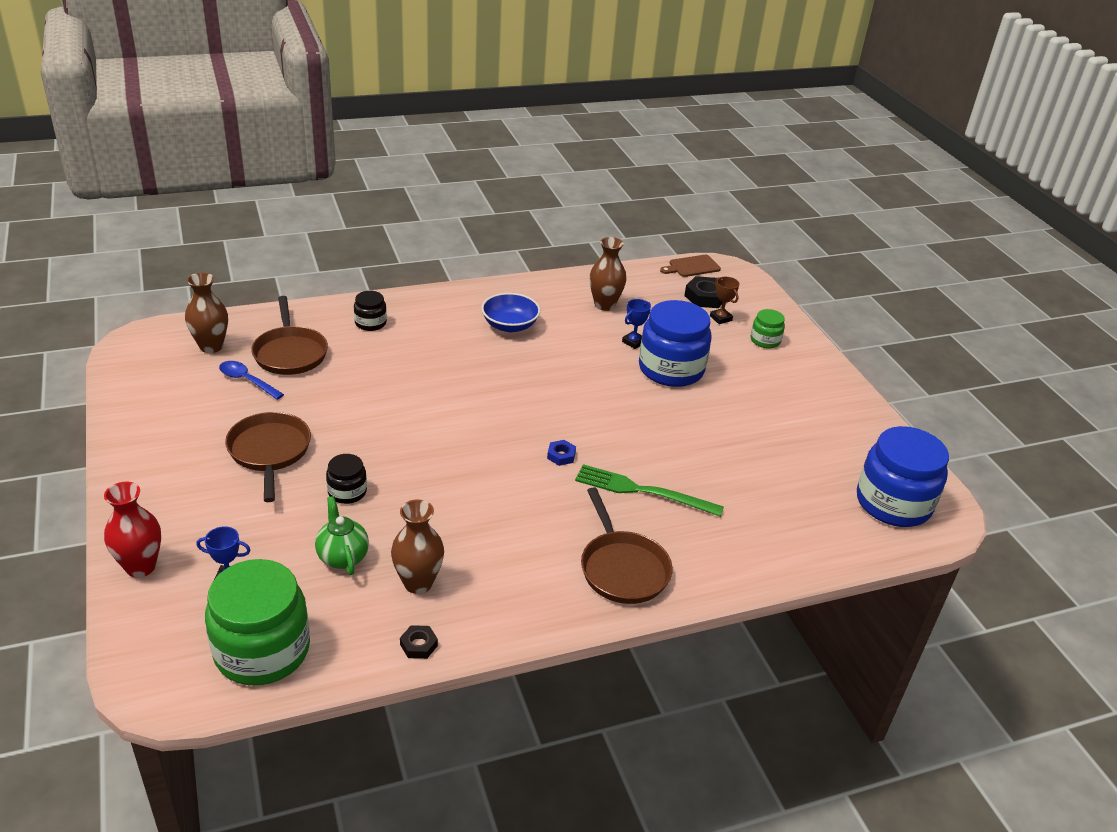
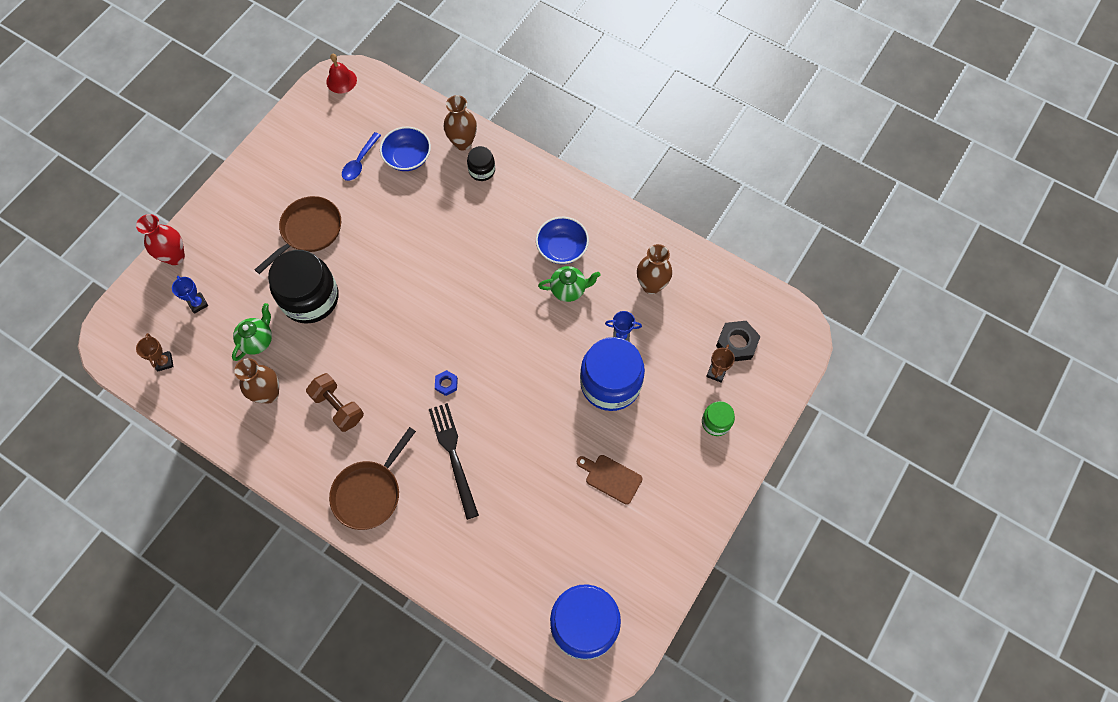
camera: 55 degrees right, 30 degrees up
brown vase [185,273,228,353] -> brown vase moved to [444,95,477,150]
green jar [205,559,310,685] -> brown trophy [136,333,174,371]
blue spoon [219,361,284,400] -> blue spoon turned 150 degrees counterclockwise [342,132,381,181]
brown pan [251,296,328,375] -> blue bowl [380,127,431,171]
black jar [326,454,367,504] -> black jar [268,250,339,324], size x2.07
black nut [400,625,438,659] -> none
green fork [575,464,724,517] -> black fork [429,403,479,520]
brown cutting board [660,255,721,277] -> brown cutting board moved to [577,455,642,505]
none -> brown dumbbell [306,373,364,432]
none -> red bell [326,54,357,94]
none -> green teapot [538,266,601,302]

